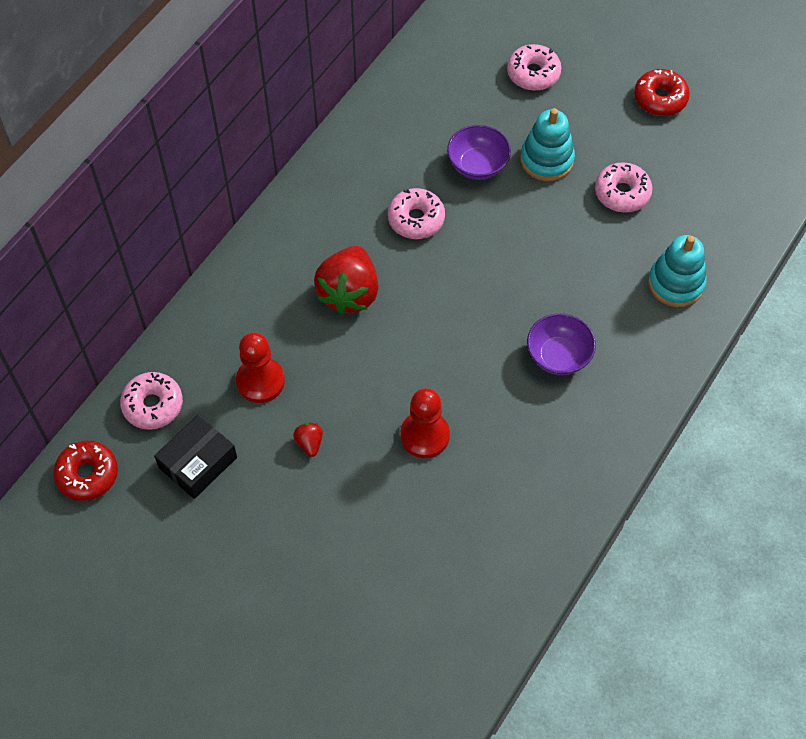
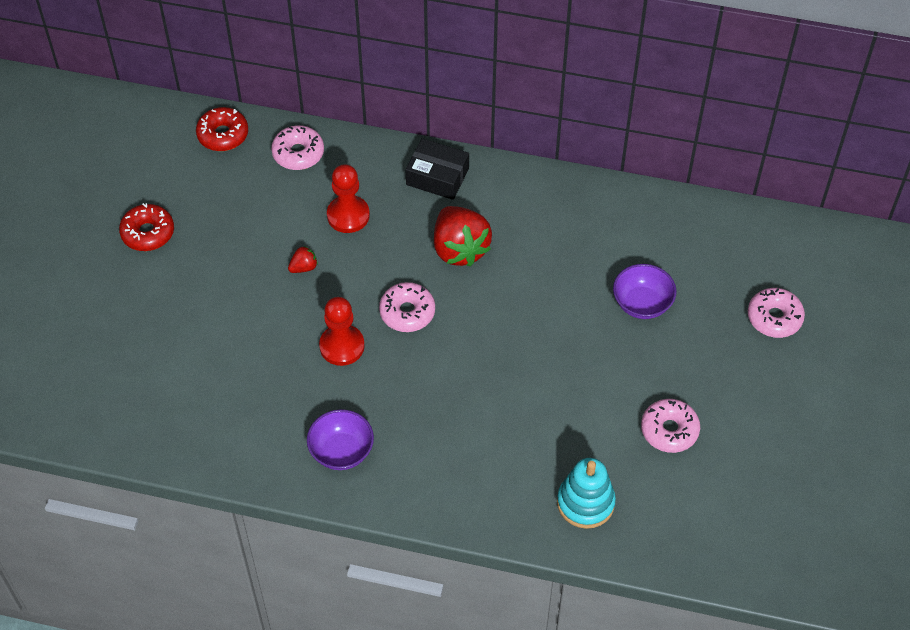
camera: 70 degrees right, 5 degrees down
black box [154,415,237,499] -> black box moved to [406,138,469,200]
red strawberry [314,246,379,315] -> red strawberry turned 105 degrees counterclockwise [434,206,492,267]
pink donut [388,188,445,239] -> pink donut moved to [379,282,435,332]
turquoise stacking toy [520,108,575,181] -> none
purple bowl [527,313,596,375] -> purple bowl moved to [307,409,374,470]
red donut [634,69,690,116] -> red donut moved to [119,203,174,251]

